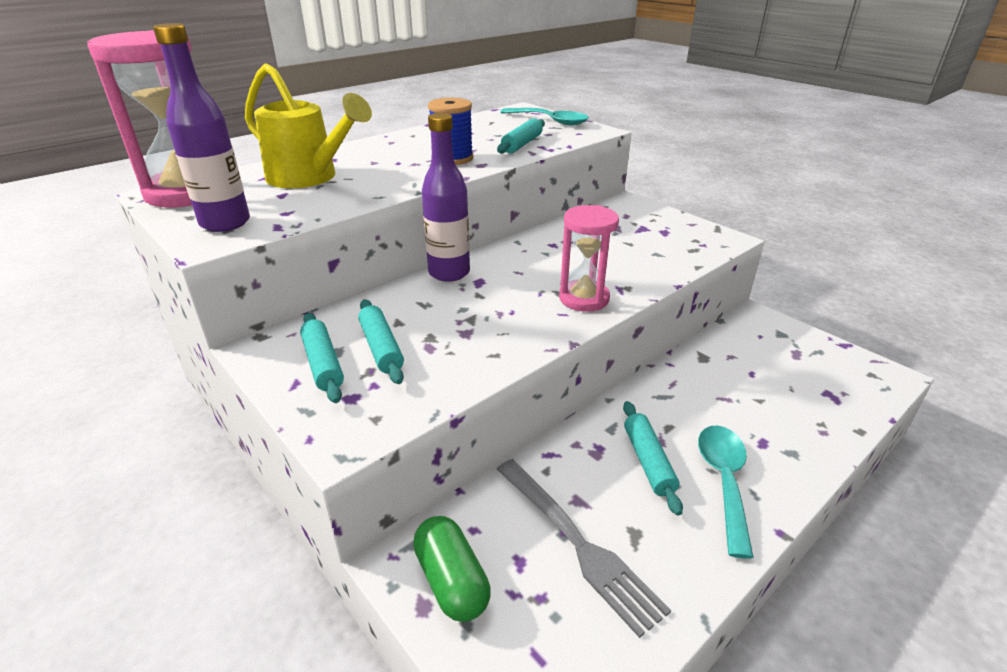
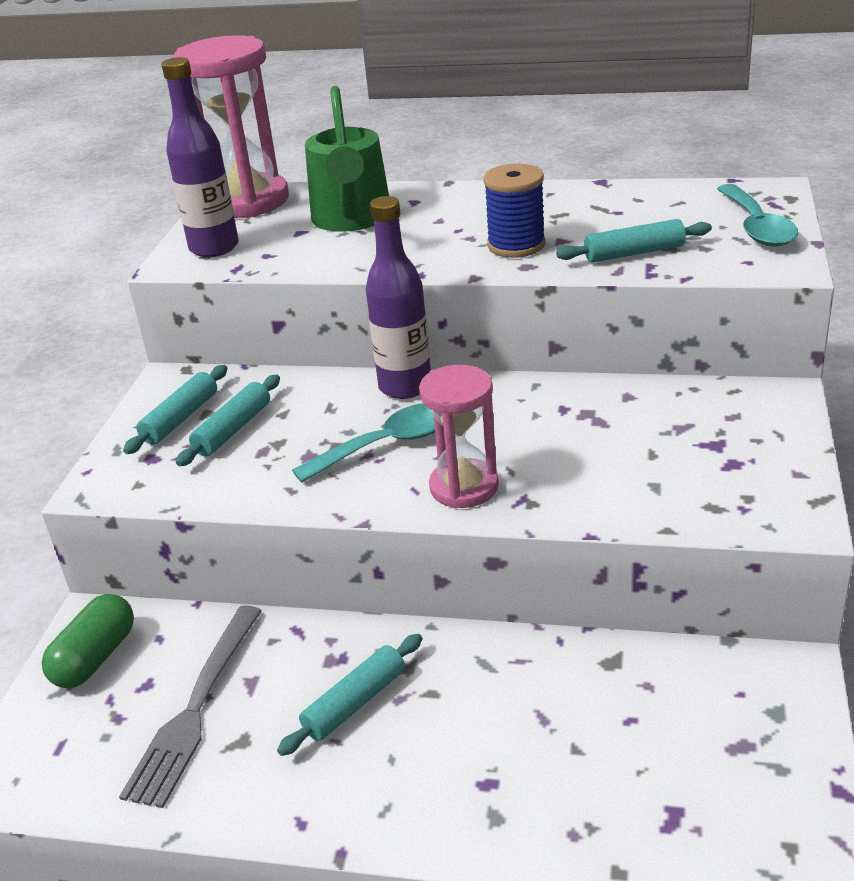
camera: 55 degrees right, 0 degrees up
yellow watering can [245,63,372,188] -> green watering can [305,86,389,232]
turquoise spoon [698,426,754,559] -> turquoise spoon moved to [292,403,435,483]

